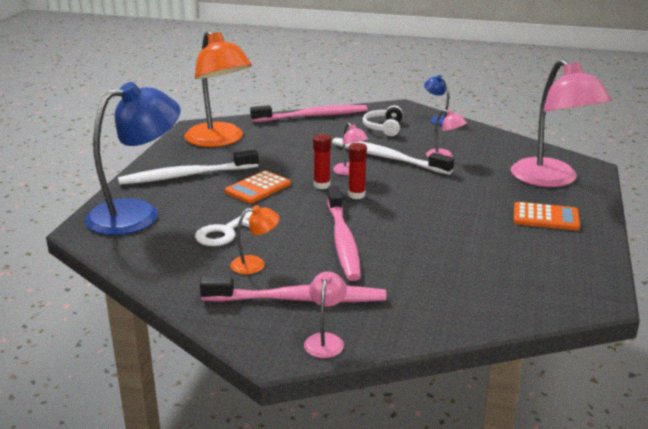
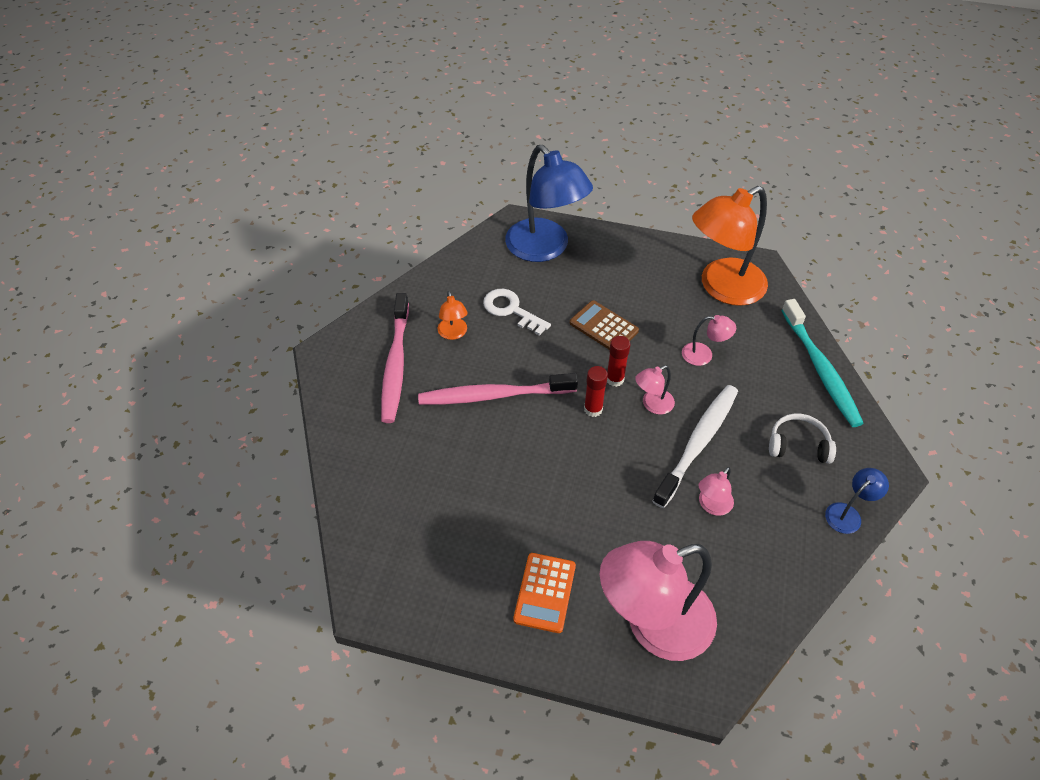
camera: 90 degrees right, 25 degrees up
white toothbrush [118,150,259,185] -> none
orange calculator [225,170,291,204] -> brown calculator [570,300,639,350]
pink toothbrush [250,105,368,122] -> turquoise toothbrush [781,299,864,427]
pink lamp [304,272,347,358] -> pink lamp moved to [682,315,736,366]

